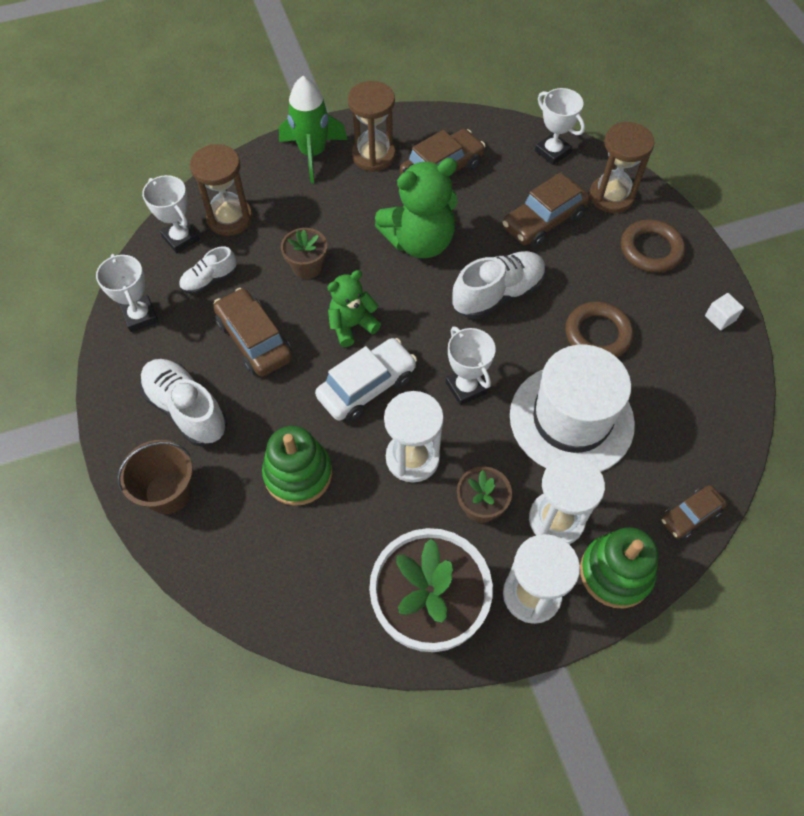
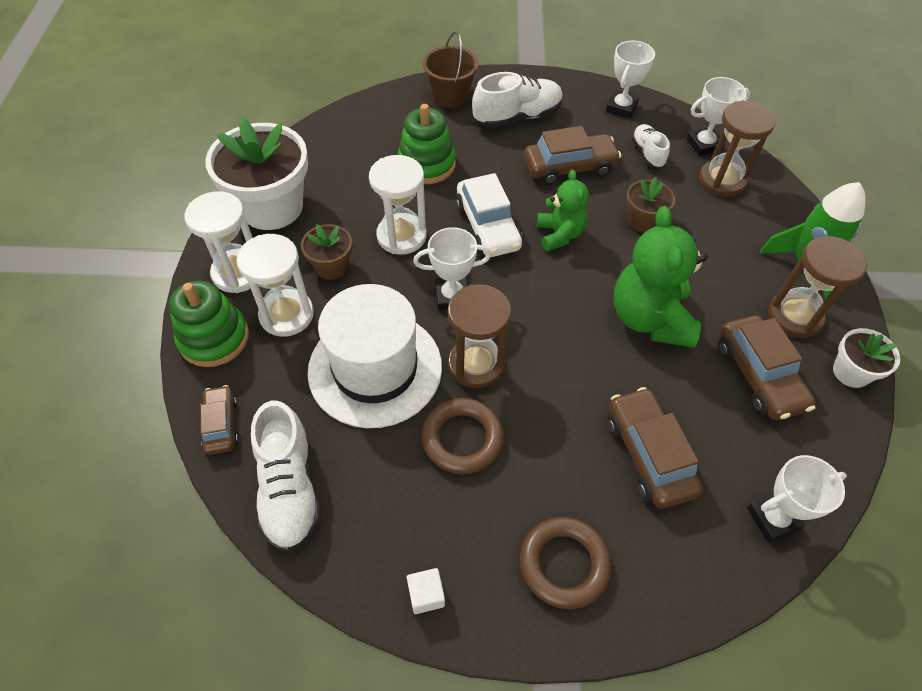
camera: 110 degrees right, 5 degrees down
white trophy [96,254,159,332] -> white trophy turned 60 degrees counterclockwise [606,41,655,119]
white shoe [452,251,546,319] -> white shoe moved to [251,401,321,552]
brown hourglass [589,122,655,213] -> brown hourglass moved to [448,284,511,388]
none -> white flower pot [833,328,900,388]

